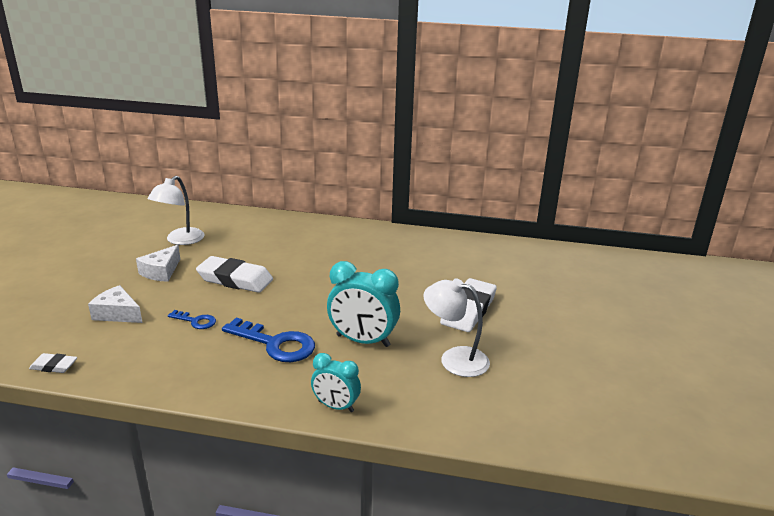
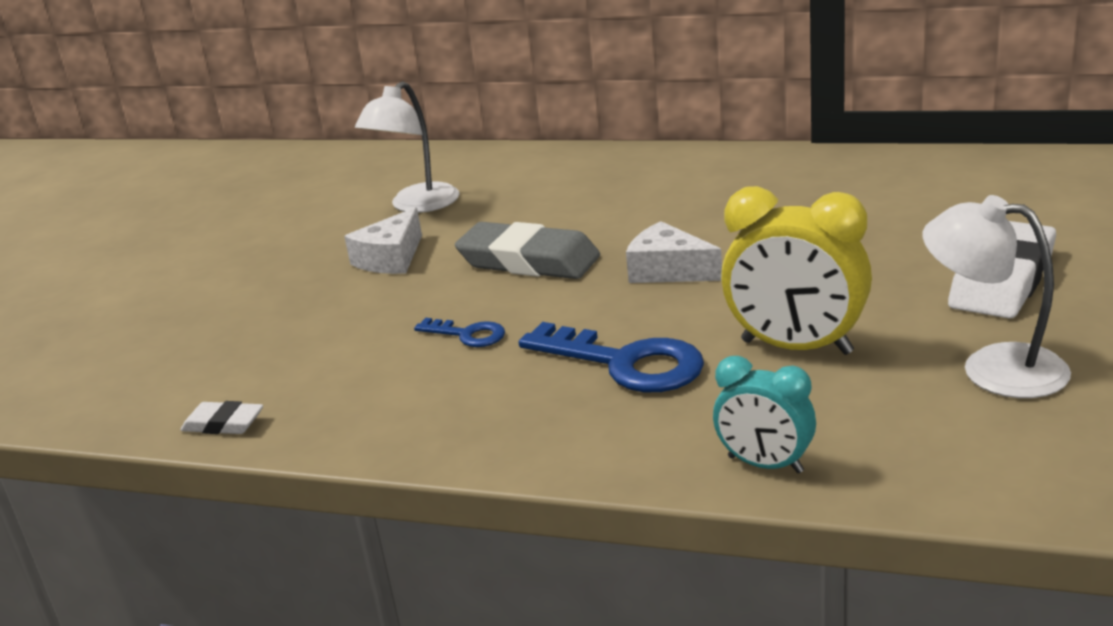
camera: 10 degrees right, 0 degrees up
white cheese [88,285,142,323] -> white cheese moved to [626,221,722,283]
white eraser [196,256,273,293] -> grey eraser [455,222,600,279]
turquoise clock [327,261,400,347] -> yellow clock [721,186,872,355]

